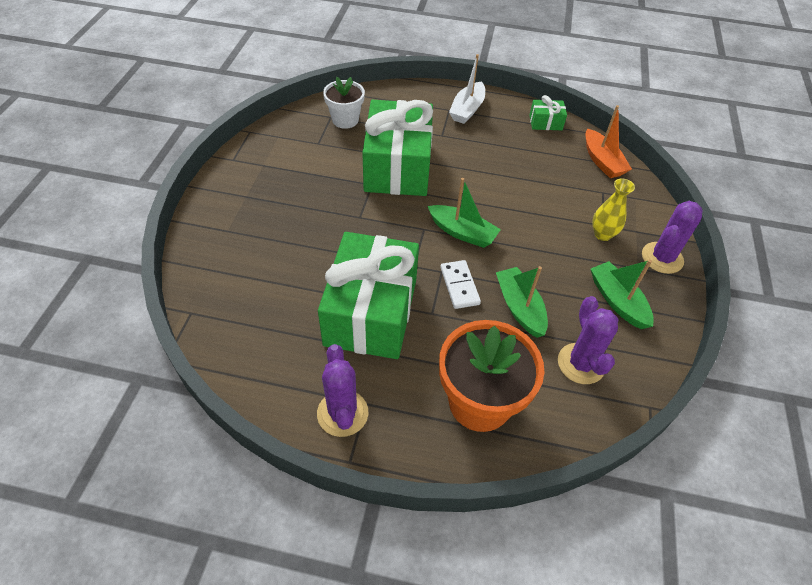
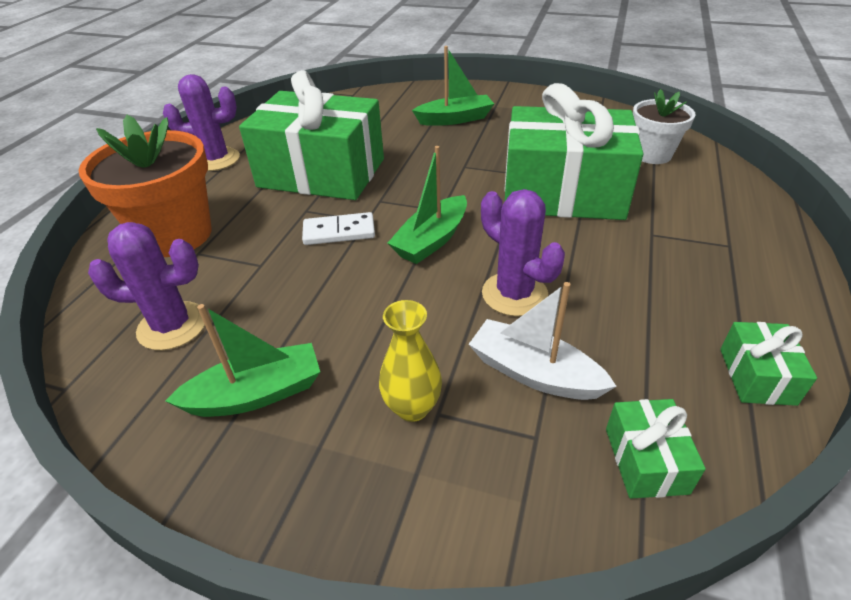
camera: 100 degrees right, 10 degrees down
white boat [449,54,485,124] -> white boat moved to [469,282,617,400]
green boat [496,266,548,338] -> green boat moved to [412,46,494,126]
orange boat [585,105,632,178] -> green gift [606,399,706,499]
purple cactus [642,201,703,274] -> purple cactus moved to [481,189,565,316]

